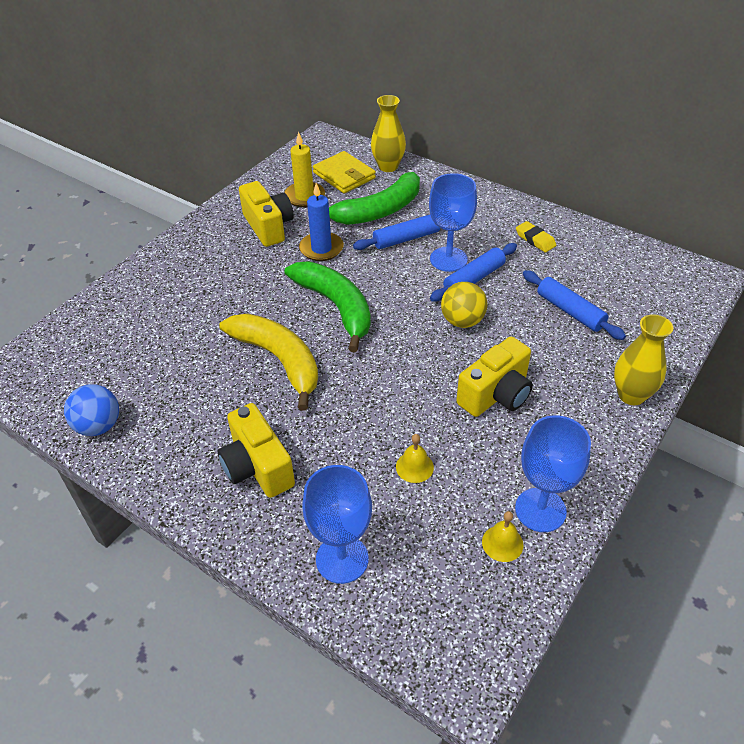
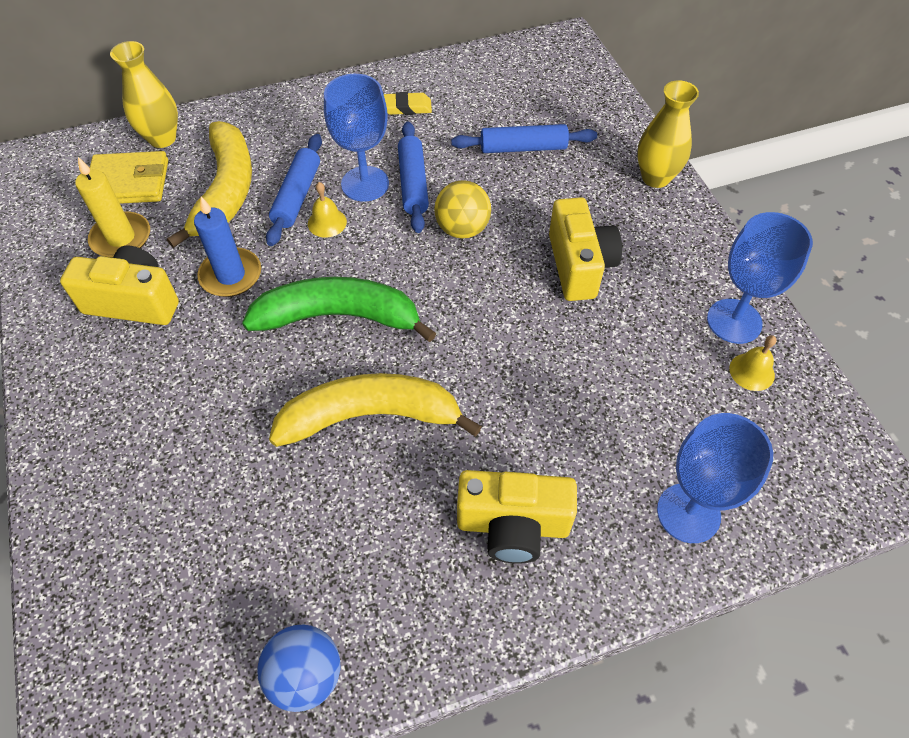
camera: 55 degrees left, 10 degrees up
green banana [329,172,420,225] -> yellow banana [167,121,252,248]
yellow bell [396,434,434,483] -> yellow bell moved to [308,182,347,238]

